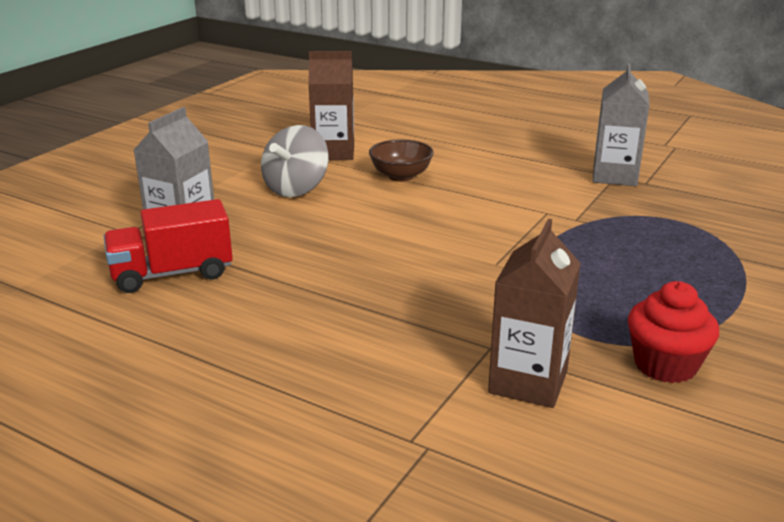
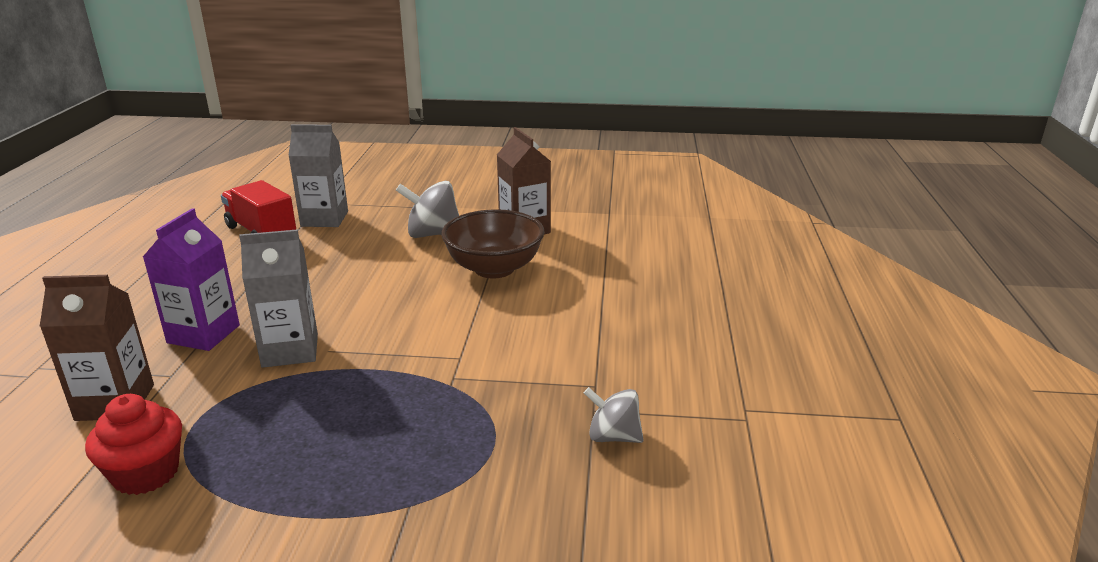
camera: 65 degrees right, 0 degrees up
brown bowl [369,140,434,182] -> brown bowl [441,209,544,279], size x1.56
grey carton [593,63,650,186] -> grey carton moved to [239,229,318,368]
none -> purple carton [143,208,240,351]
none -> grey spinning top [584,387,644,443]

